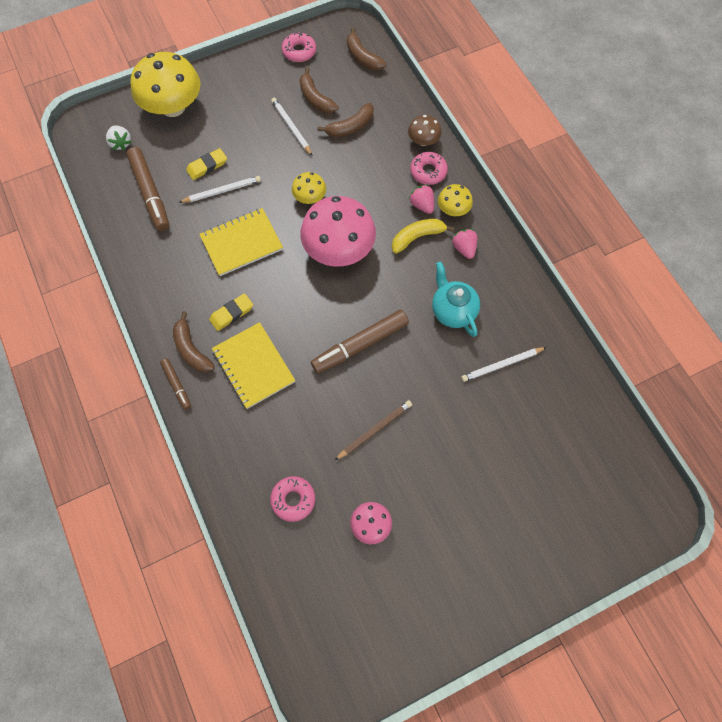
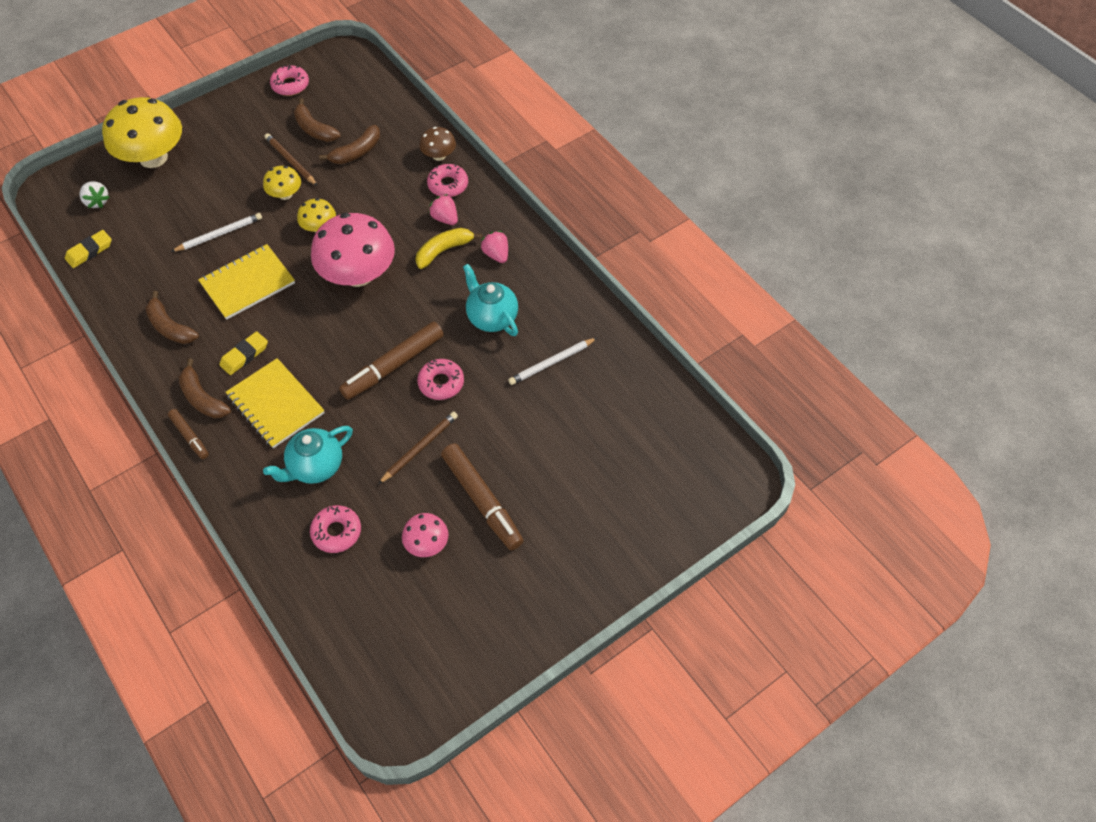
camera: 10 degrees left, 10 degrees down
brown marker [126,147,169,231] -> brown marker moved to [441,443,524,550]
yellow eraser [186,148,227,180] -> yellow eraser moved to [65,230,112,268]
white pencil [271,98,312,156] -> brown pencil [264,133,317,186]
brown banana [347,27,386,70] -> brown banana moved to [145,291,199,344]
yellow mushroom [438,184,473,216] -> yellow mushroom moved to [263,166,301,200]
none -> turquoise teapot [263,426,353,484]
none -> pink donut [417,359,464,400]

